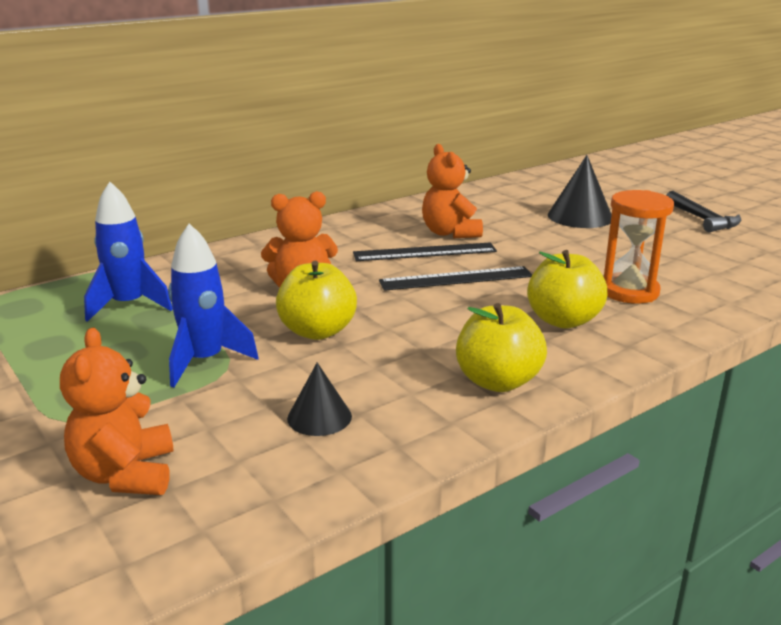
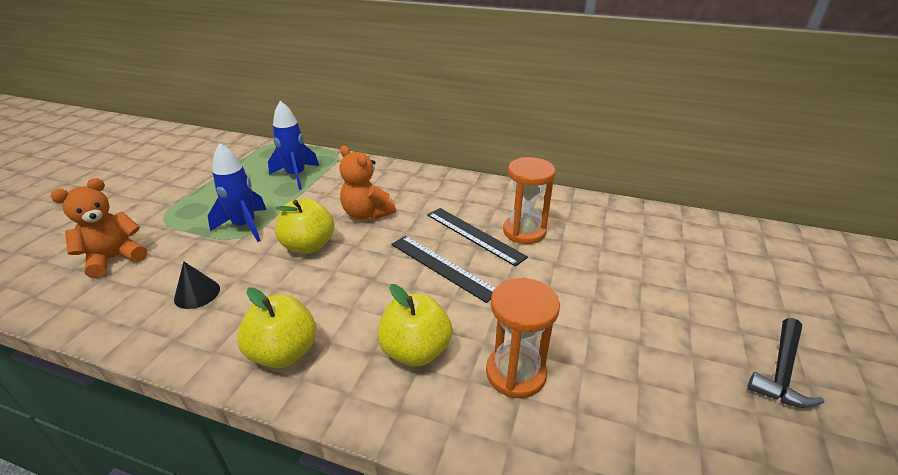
camera: 55 degrees right, 10 degrees up
orange teddy bear [422,144,483,238] -> orange hourglass [503,157,555,244]
black cone [548,155,612,228] -> none

